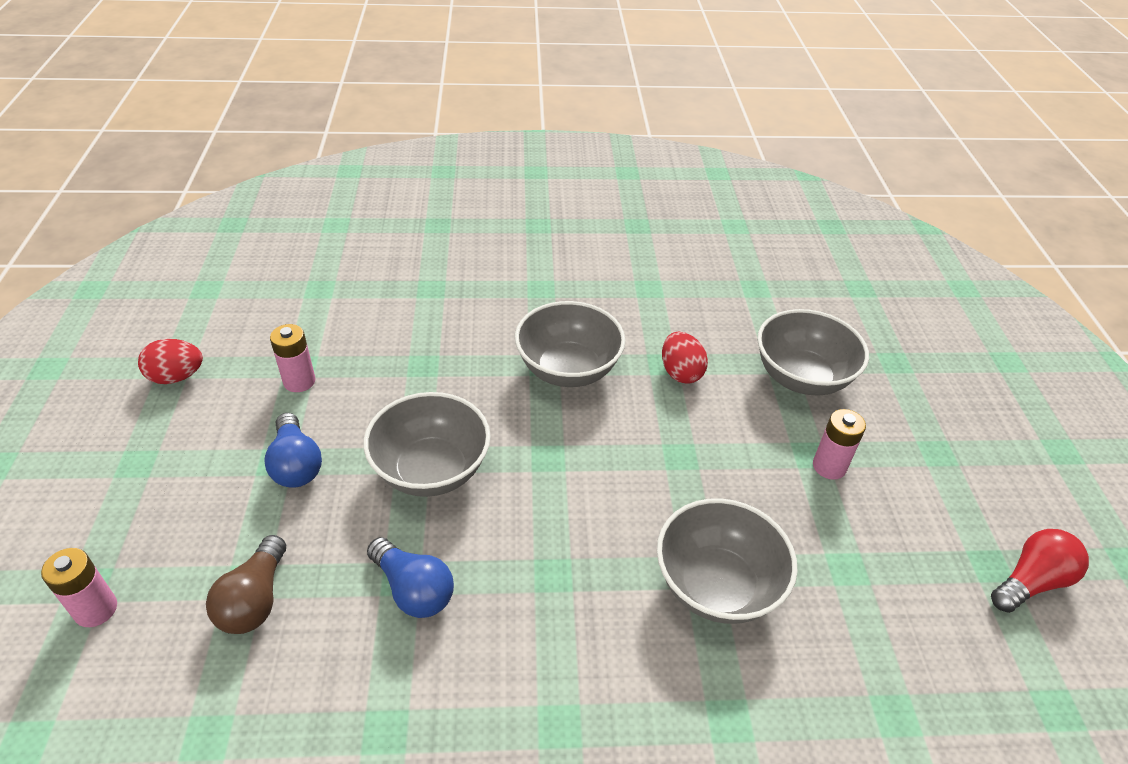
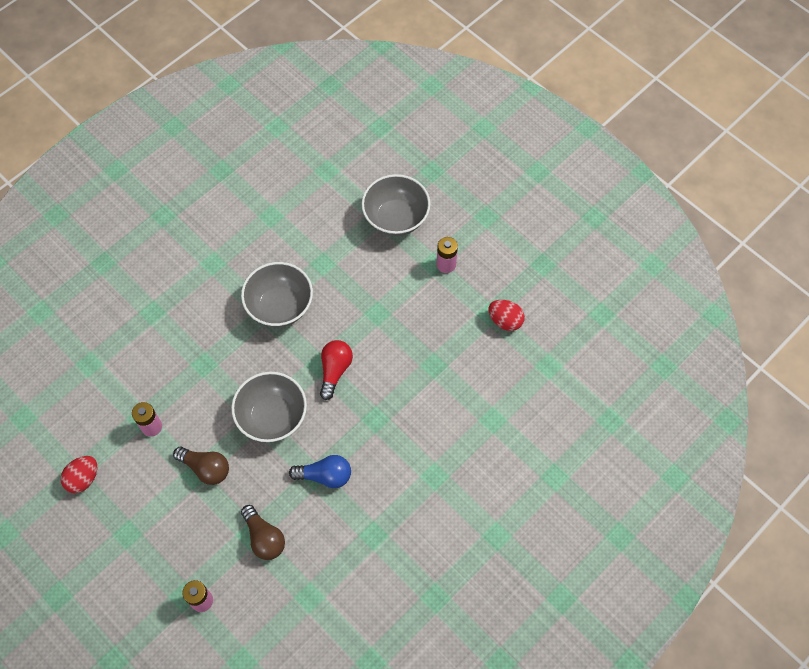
camera: 40 degrees left, 20 degrees up
blue light bulb [264,413,322,488] -> brown light bulb [173,447,229,485]
grey bowl [657,498,798,624] -> none
red egg [662,332,708,384] -> red egg moved to [489,300,525,331]
red light bulb [991,529,1089,613] -> red light bulb moved to [320,340,353,400]

